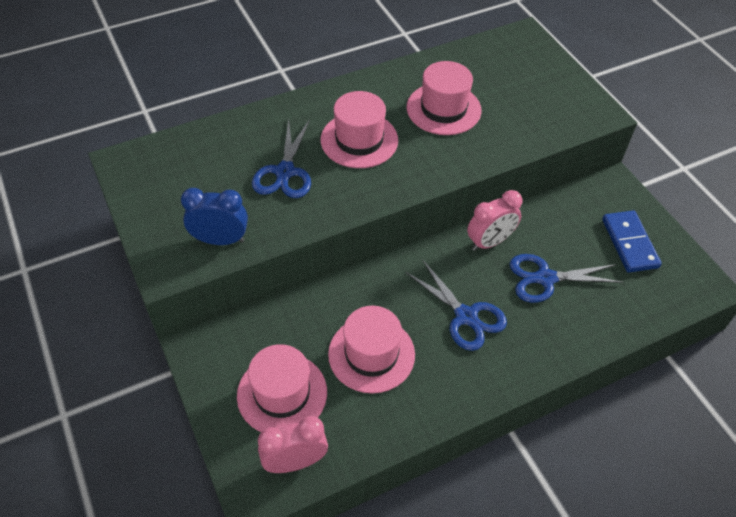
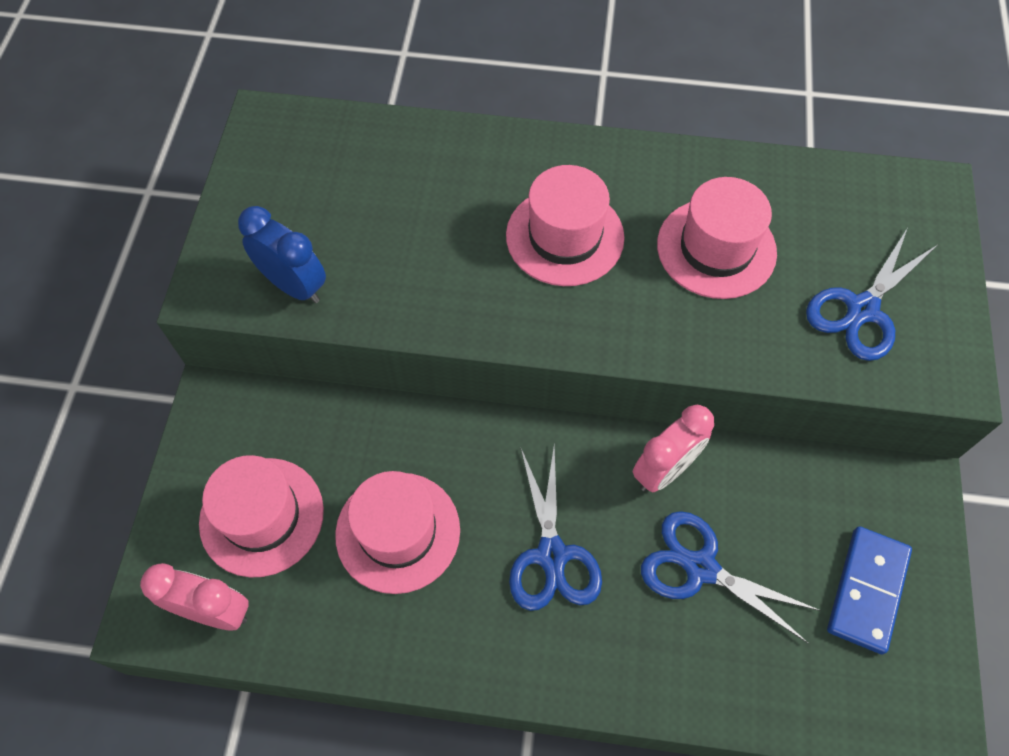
camera: 35 degrees right, 10 degrees up
blue scissors [252,119,311,198] -> blue scissors moved to [806,229,938,361]
pink clock [467,190,522,251] -> pink clock turned 45 degrees counterclockwise [633,405,714,492]

